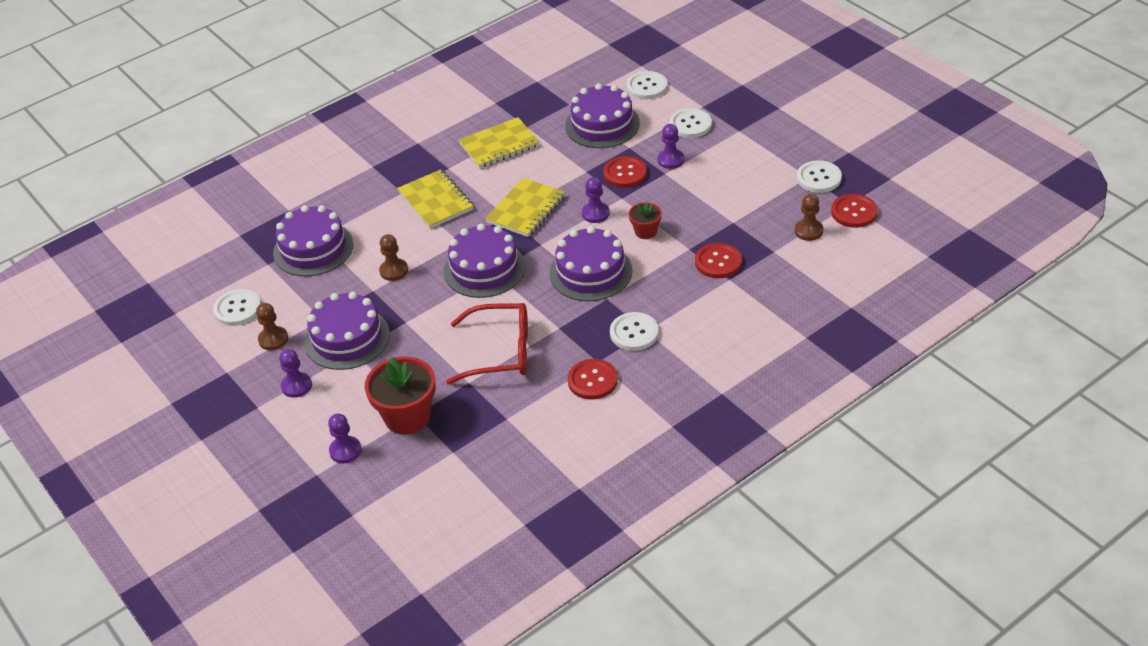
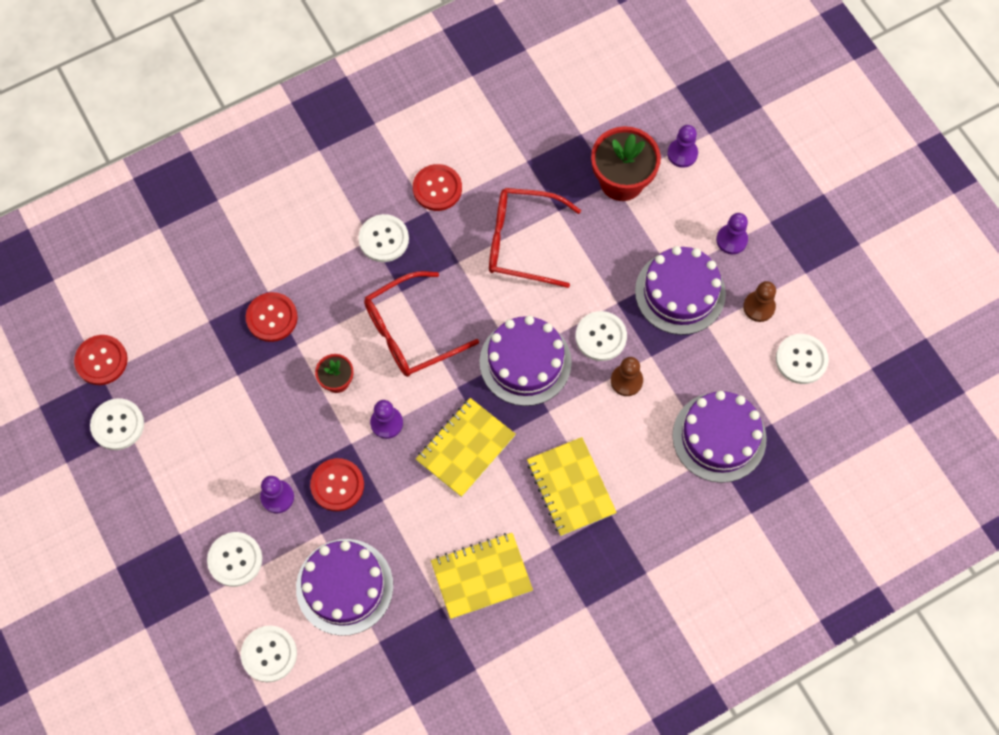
camera: 175 degrees left, 25 degrees up
purple cake [550,226,632,301] -> red glasses [364,271,479,377]
brown pawn [795,194,824,241] -> none
none -> white button [575,311,627,361]

